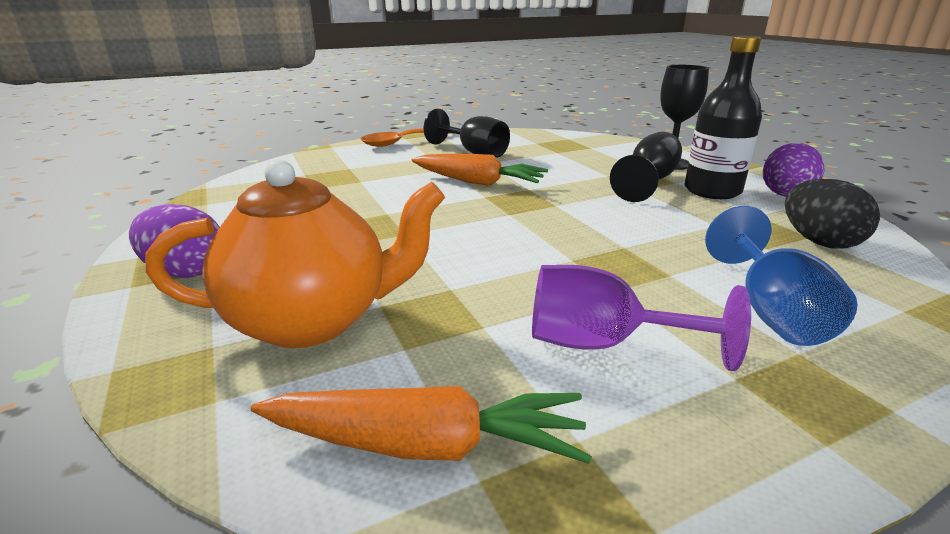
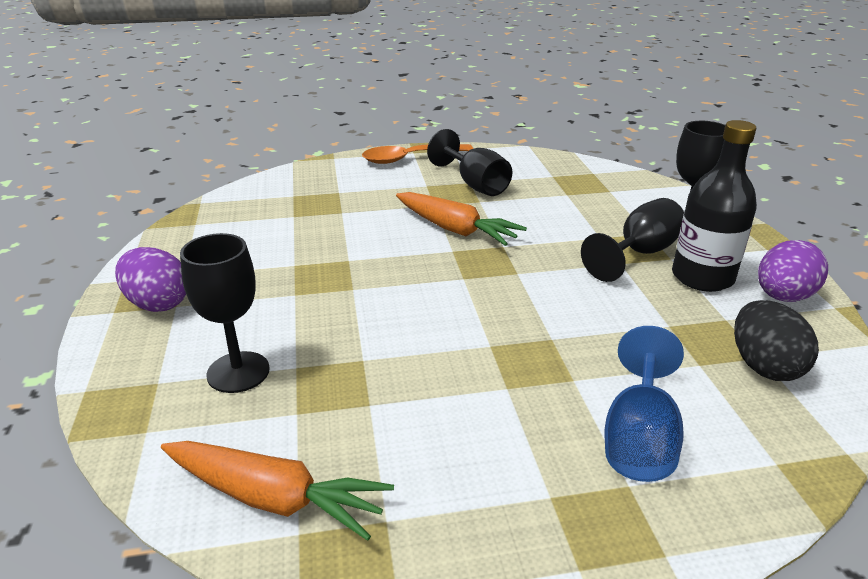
camera: 15 degrees right, 5 degrees up
orange teapot [145,159,445,348] -> black goblet [180,233,270,393]
purple goblet [532,265,751,371] -> none

